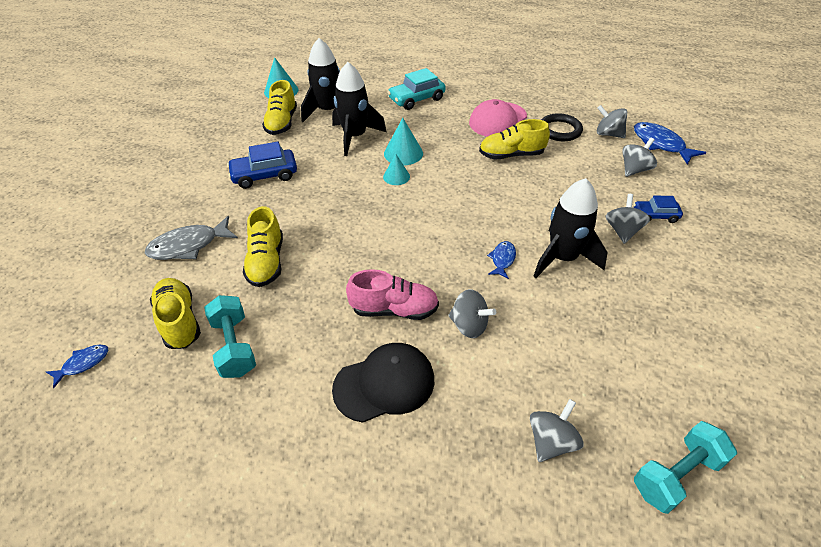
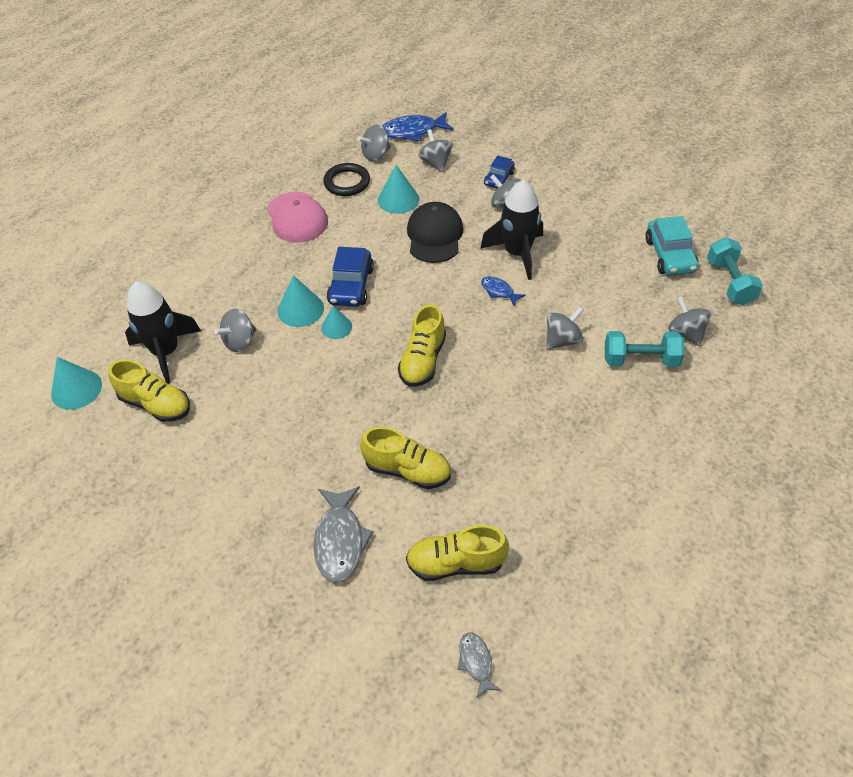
camera: 65 degrees left, 5 degrees up
blue fish [46,344,108,388] -> grey fish [457,632,501,699]
turquoise dumbbell [204,295,256,378] -> turquoise dumbbell moved to [605,331,684,367]
blue car [227,142,297,189] -> blue car moved to [327,247,374,307]
black rocket [332,62,386,156] -> grey spinning top [214,309,256,352]
black cap [332,343,434,423] -> black cap moved to [407,202,463,263]
pink shoe [346,269,439,320] -> none
turquoise car [387,68,446,110] -> turquoise car moved to [645,216,698,275]
yellow shoe [479,119,550,160] -> yellow shoe moved to [398,304,446,387]
none -> turquoise cone [378,165,419,214]

